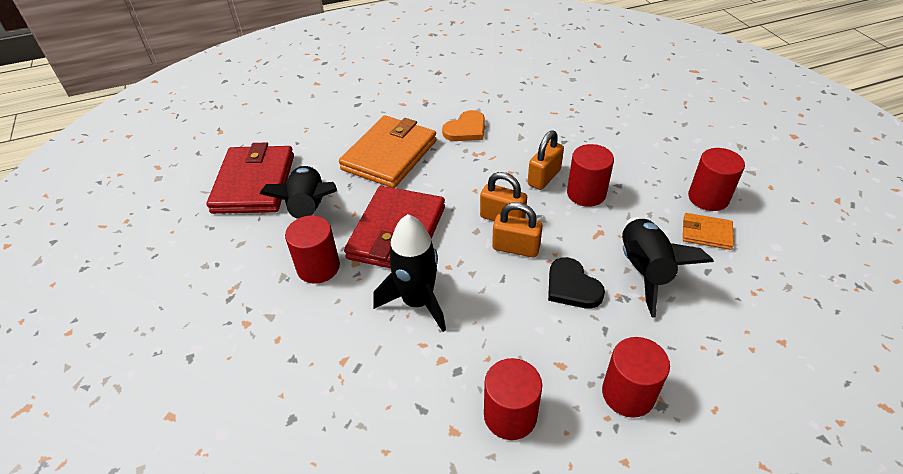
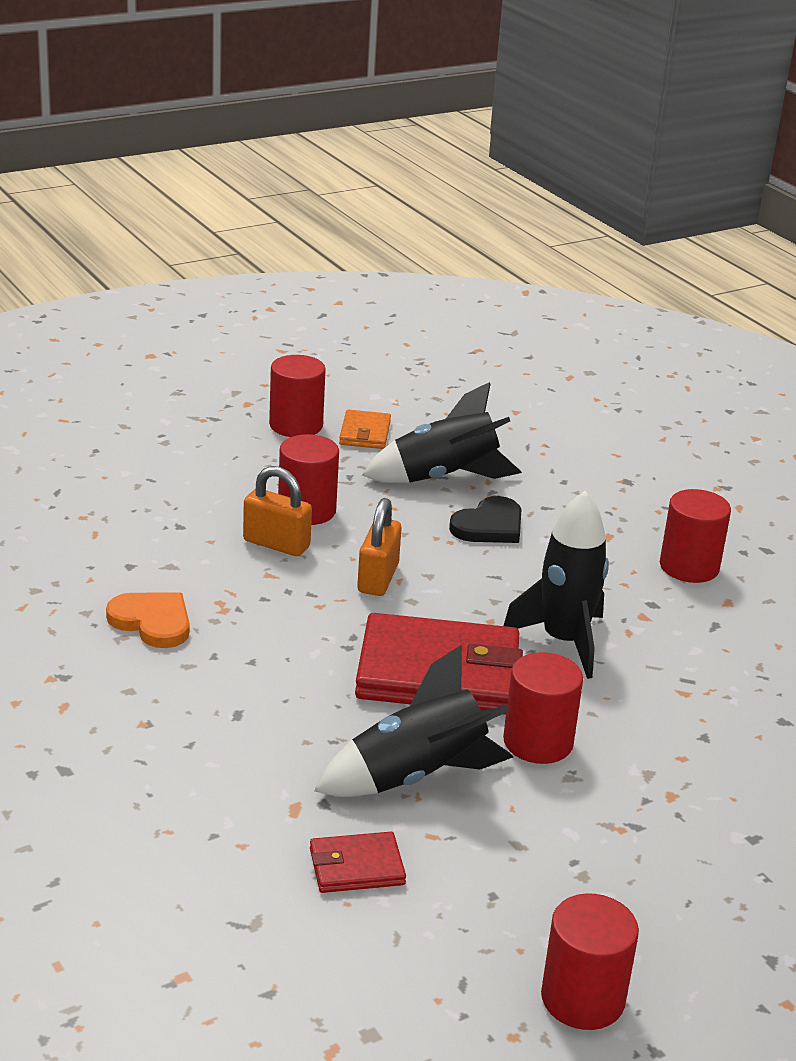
camera: 105 degrees left, 15 degrees down
red wallet [206,143,294,214] -> red wallet [310,832,406,893], size x0.48
orange wallet [339,116,437,188] -> none
orange padlock [492,202,543,258] -> none
red cylinder [602,337,670,418] -> red cylinder moved to [541,894,639,1030]

